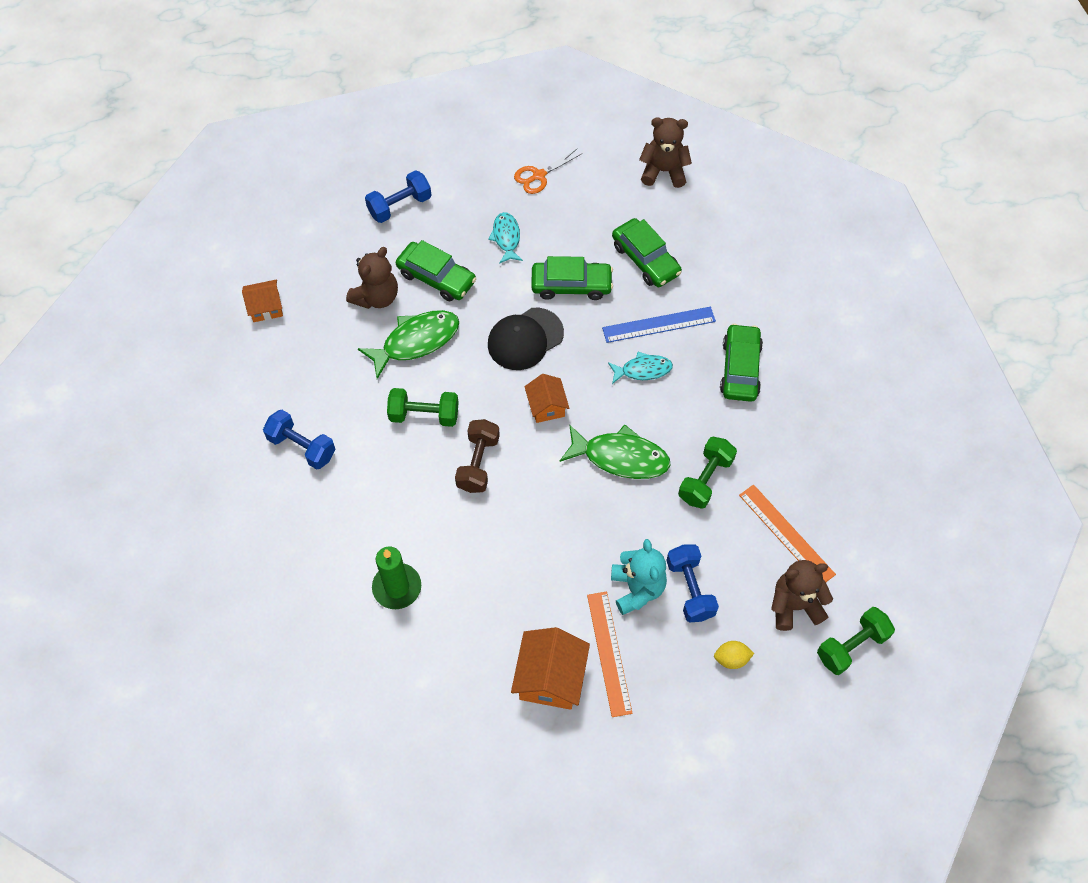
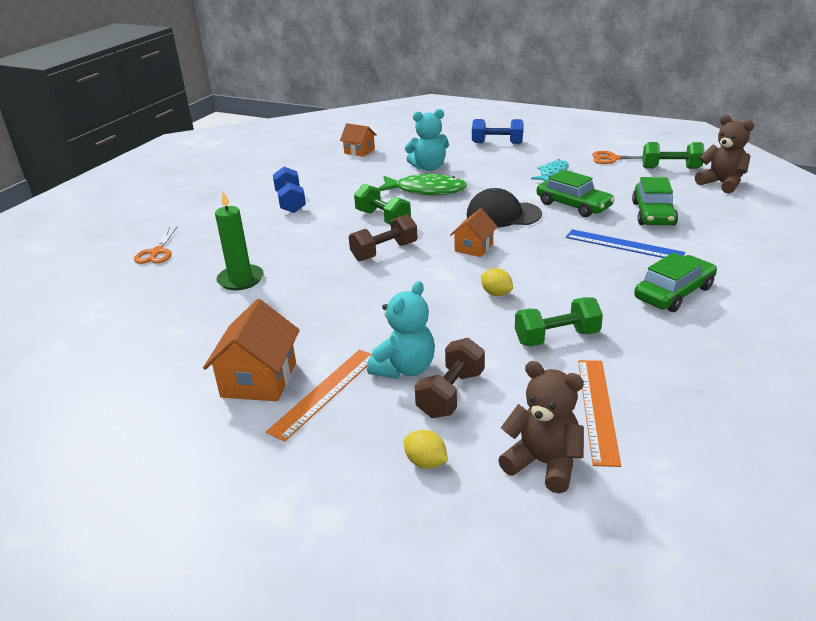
camera: 45 degrees right, 30 degrees down
brown teddy bear [346,247,398,309] -> turquoise teddy bear [405,109,449,171]
green car [396,240,476,302] -> none
orange house [511,627,590,710] -> orange house turned 45 degrees counterclockwise [203,299,300,401]
green fish [560,424,670,479] -> yellow lemon [481,268,513,296]
turquoise fish [608,352,673,384] -> none
blue dumbbell [666,544,719,622] -> brown dumbbell [415,338,485,418]
green dumbbell [817,607,895,675] -> green dumbbell moved to [642,142,705,169]
none -> orange scissors [134,226,178,264]

